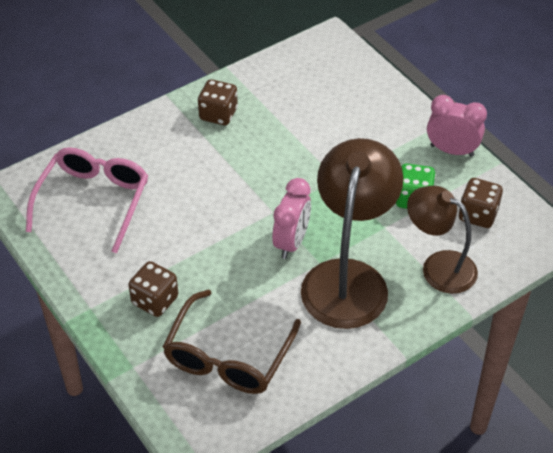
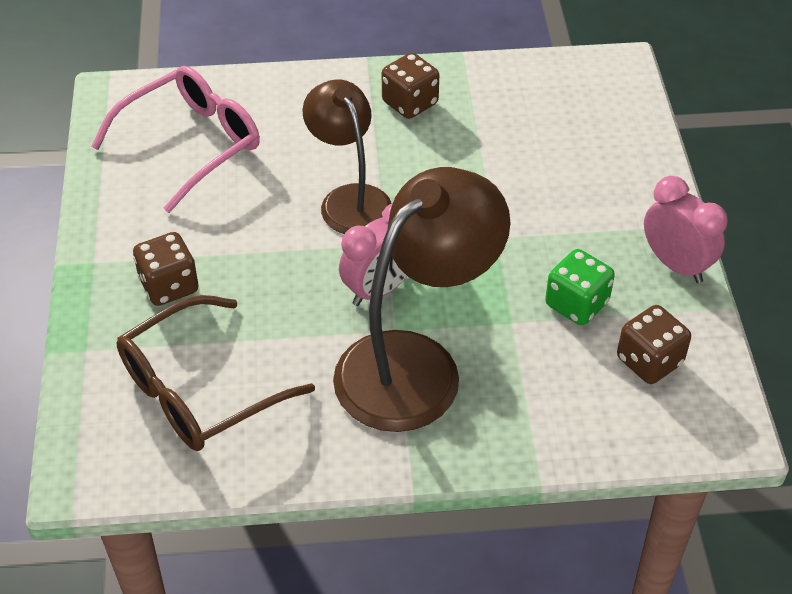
camera: 30 degrees right, 0 degrees up
brown lamp [407,186,478,294] -> brown lamp moved to [302,79,392,234]

